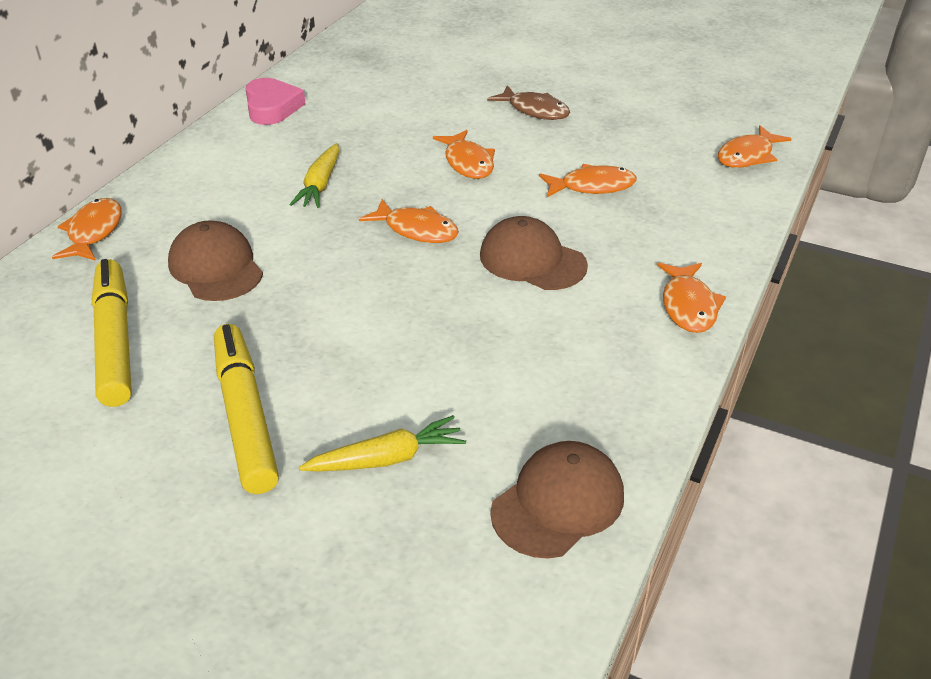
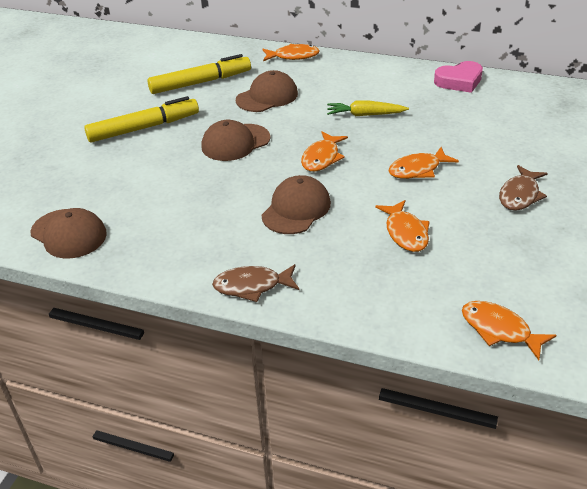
camera: 85 degrees right, 0 degrees up
yellow carrot [299,415,466,472] -> none
orange fish [657,263,726,333] -> brown fish [212,264,299,302]
none -> brown cap [201,120,271,161]

